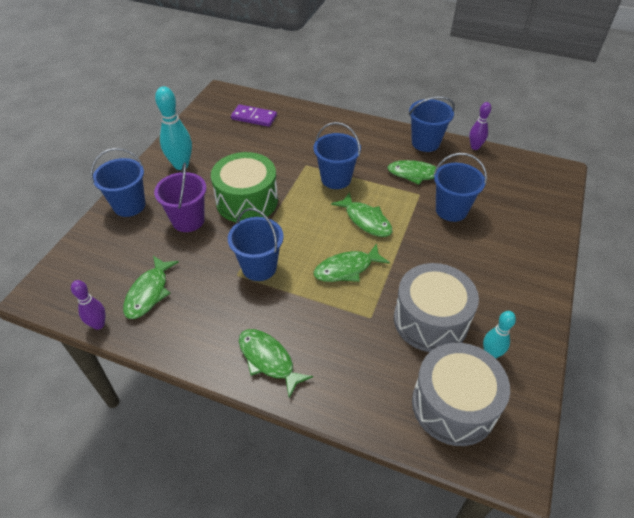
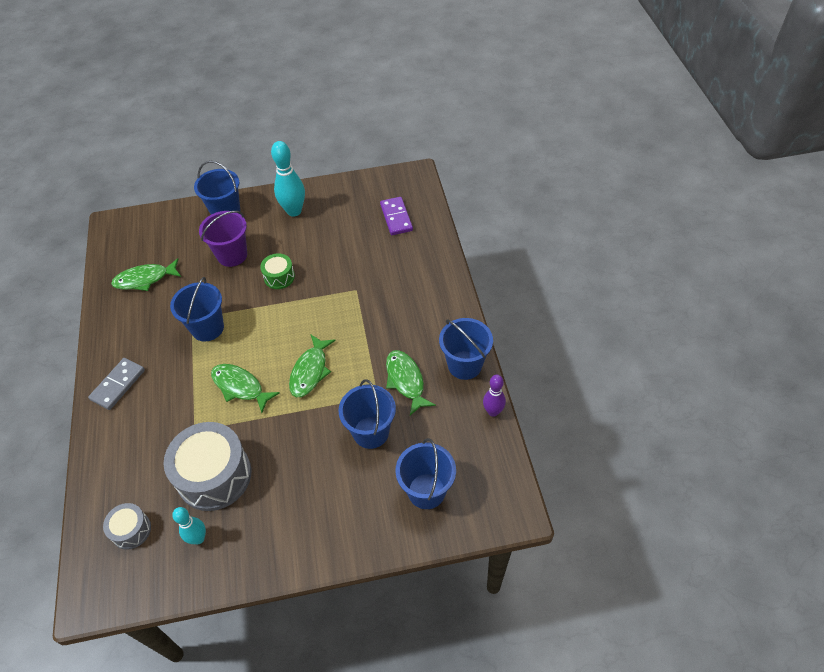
camera: 60 degrees right, 5 degrees up
purple bowling pin [71,280,106,330] -> none
green drum [211,152,278,222] -> green drum [260,253,295,289], size x0.50
green fish [239,329,313,398] -> grey domino [88,358,145,410]
blue bucket [314,122,361,189] -> blue bucket moved to [396,438,456,509]
grey drum [412,343,510,446] -> grey drum [103,503,151,550], size x0.50

